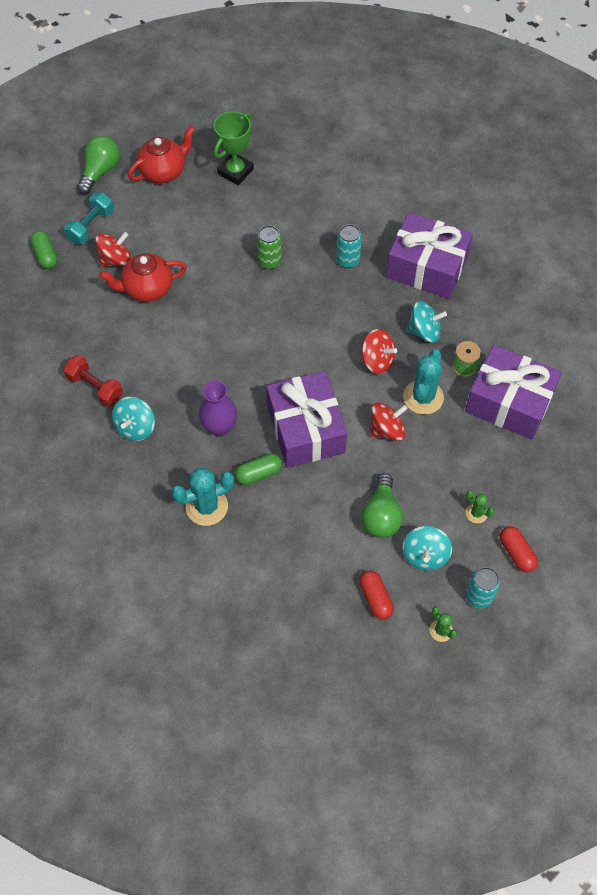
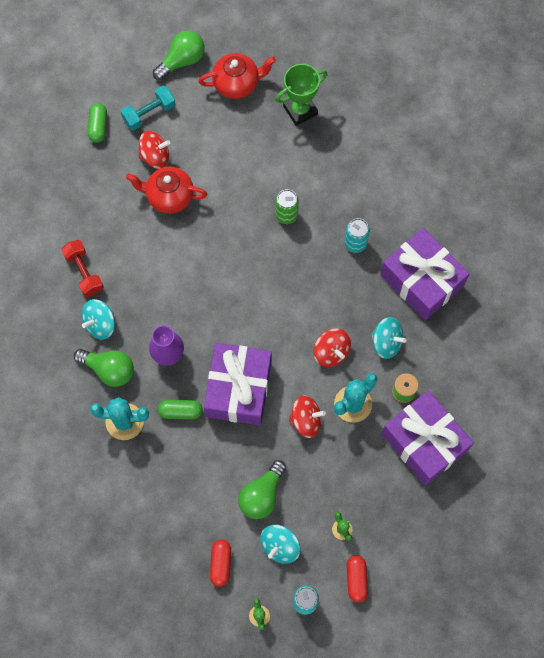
camera: 25 degrees right, 10 degrees up
none -> green light bulb [74,349,134,387]

